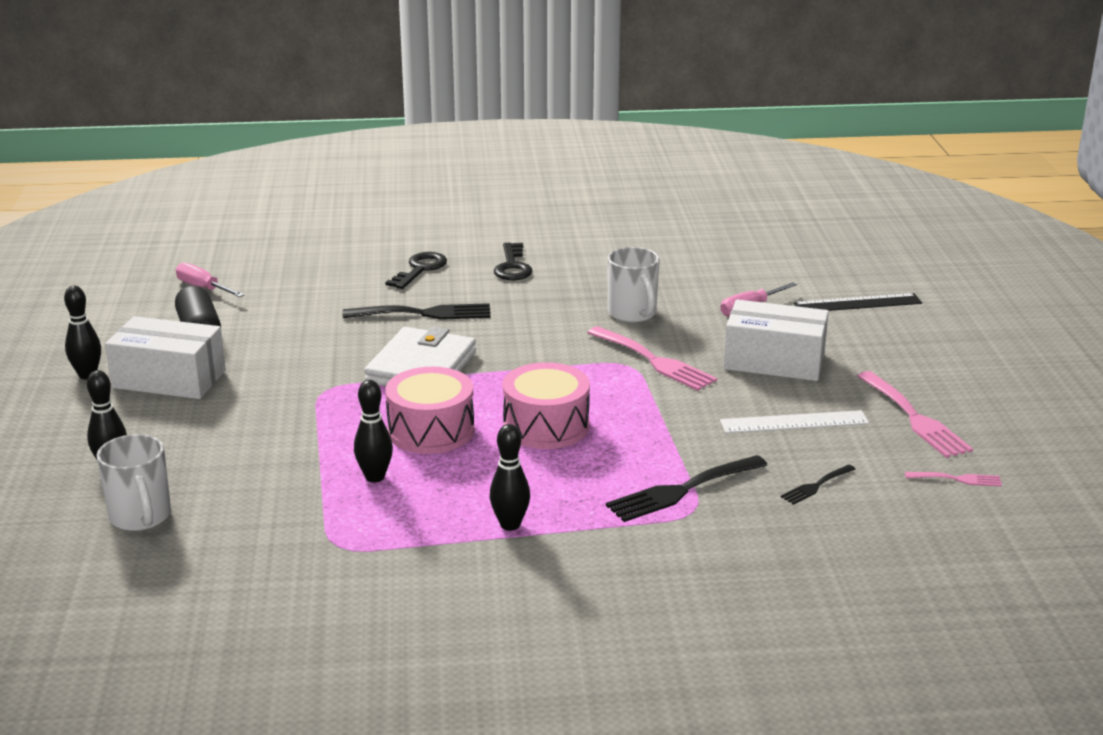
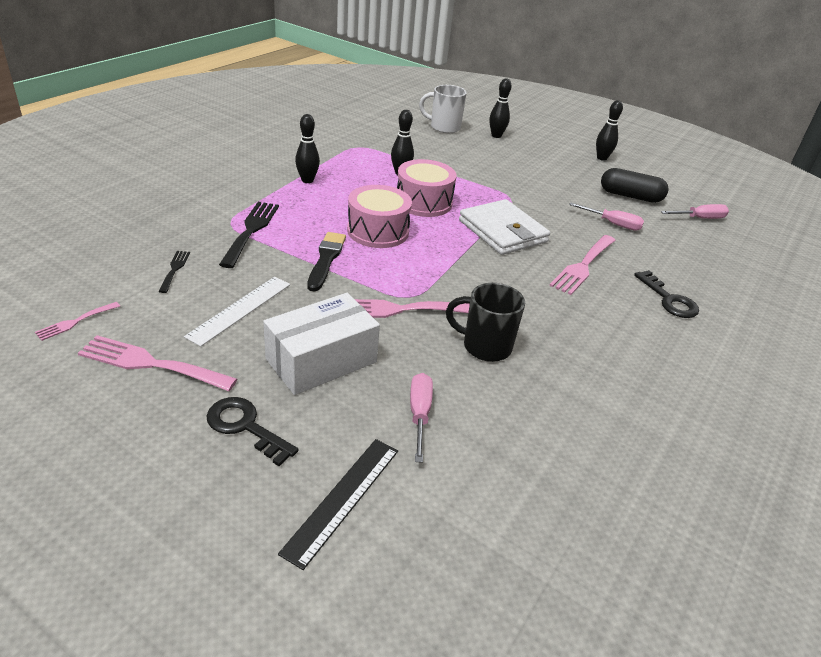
camera: 125 degrees right, 10 degrees up
white box [105,316,226,399] -> none
black fork [342,303,491,320] -> pink fork [549,235,616,295]
black key [494,243,532,280] -> black key moved to [207,397,298,466]
white mug [607,247,660,323] -> black mug [446,283,525,362]
none -> black brush [307,232,346,292]
none -> pink screwdriver [569,202,644,231]

